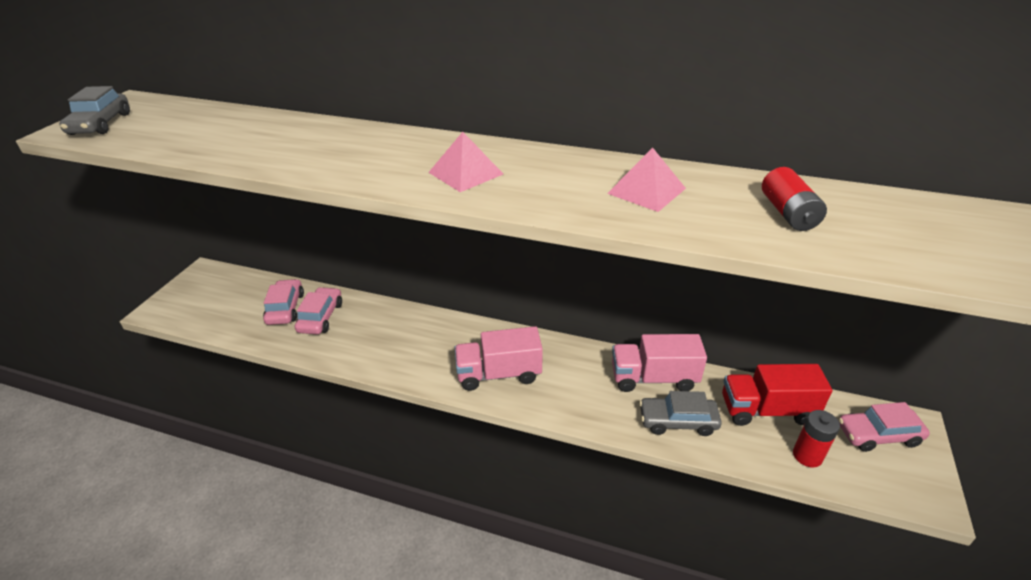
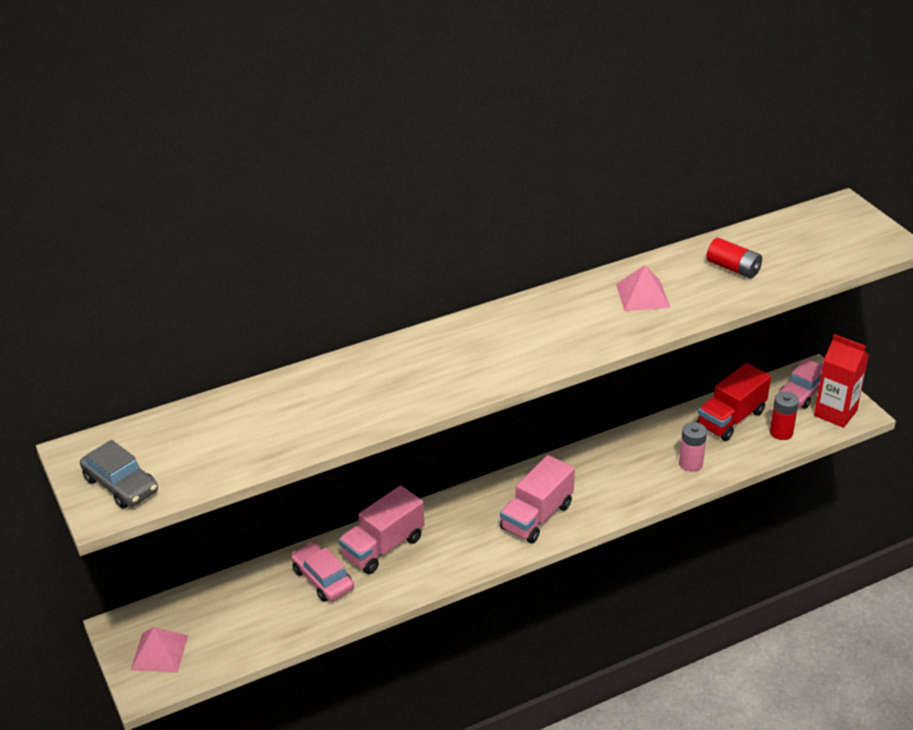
camera: 45 degrees left, 0 degrees up
pink car [263,279,304,325] -> none
pink pyramid [428,132,503,192] -> pink pyramid moved to [131,627,188,673]
pink truck [612,334,707,392] -> pink truck moved to [338,485,424,574]
grey car [639,391,722,436] -> pink battery [679,422,707,472]
none -> red carton [814,334,869,428]

